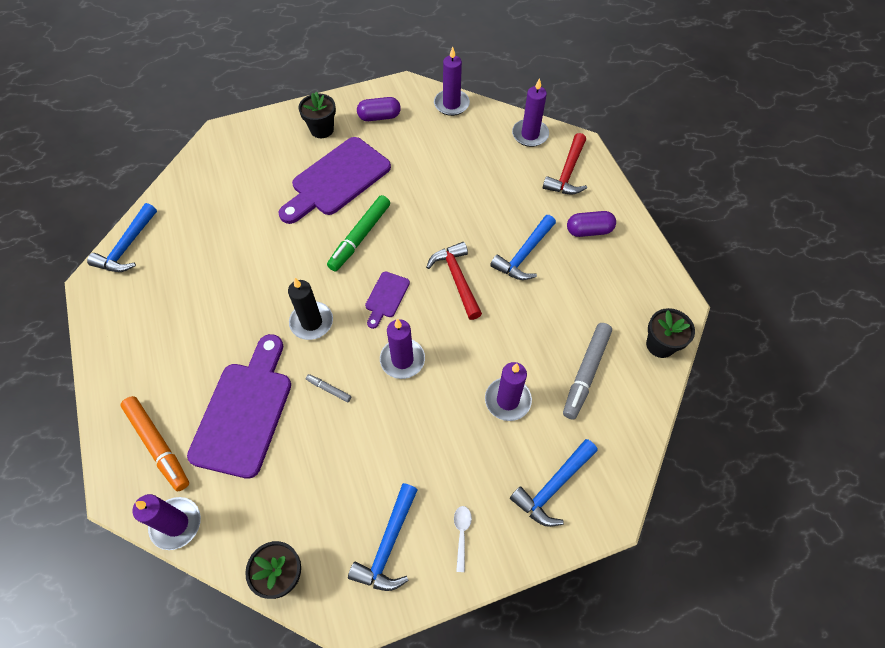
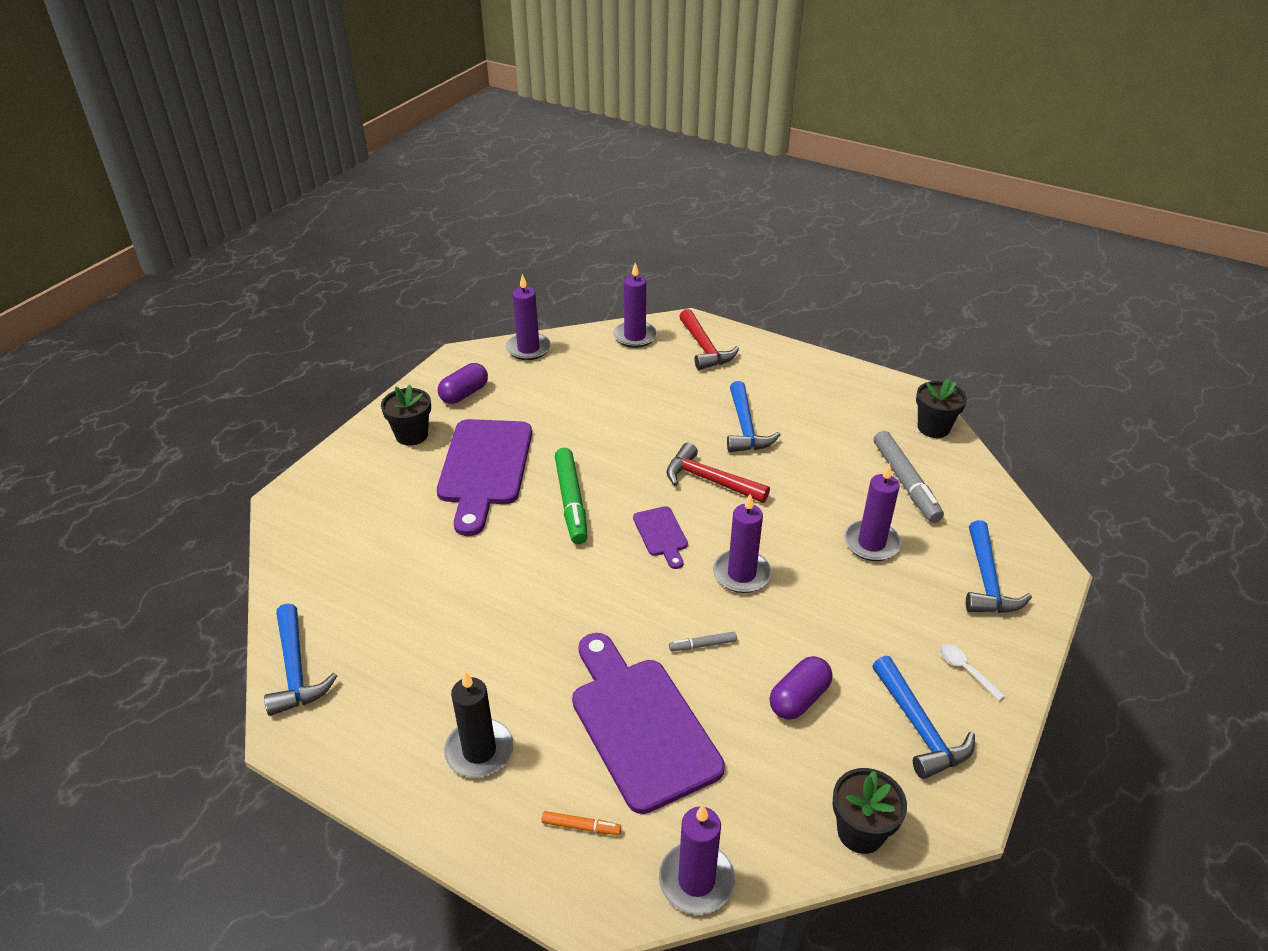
camera: 40 degrees left, 20 degrees down
orange marker [121,396,189,491] -> orange marker [542,811,621,835], size x0.46
black candle [288,278,333,340] -> black candle moved to [444,671,513,777]
purple capsule [567,211,616,237] -> purple capsule moved to [770,656,832,719]

